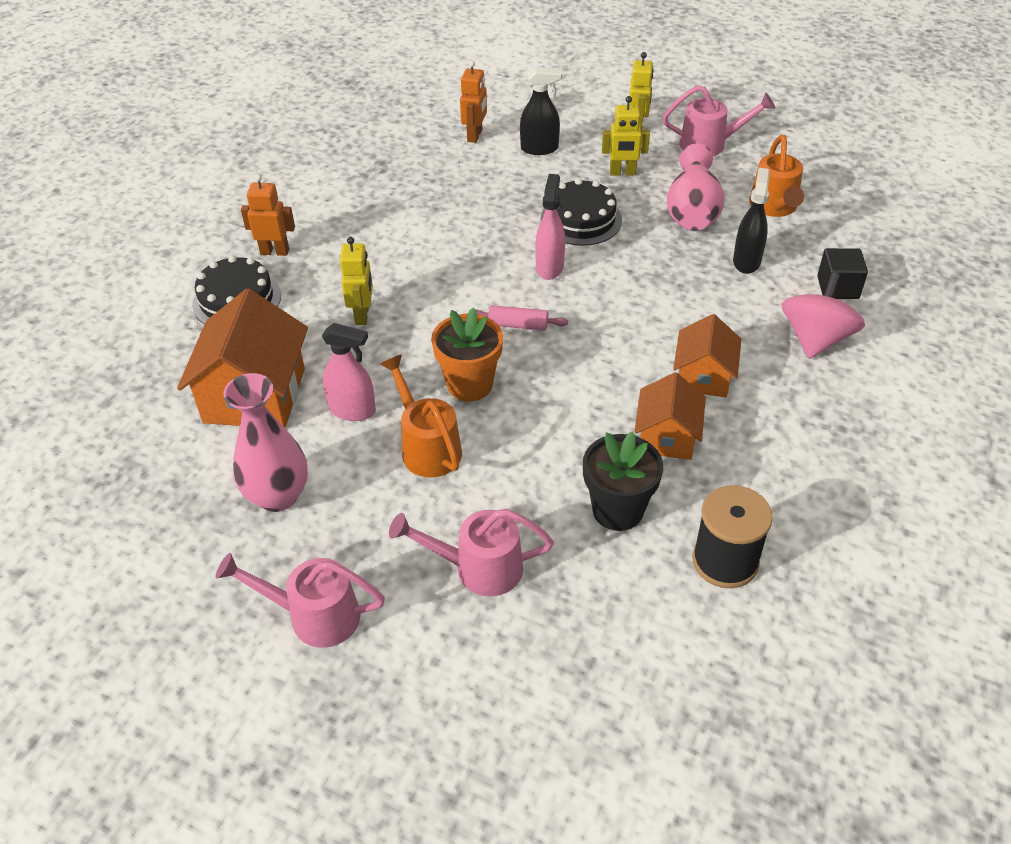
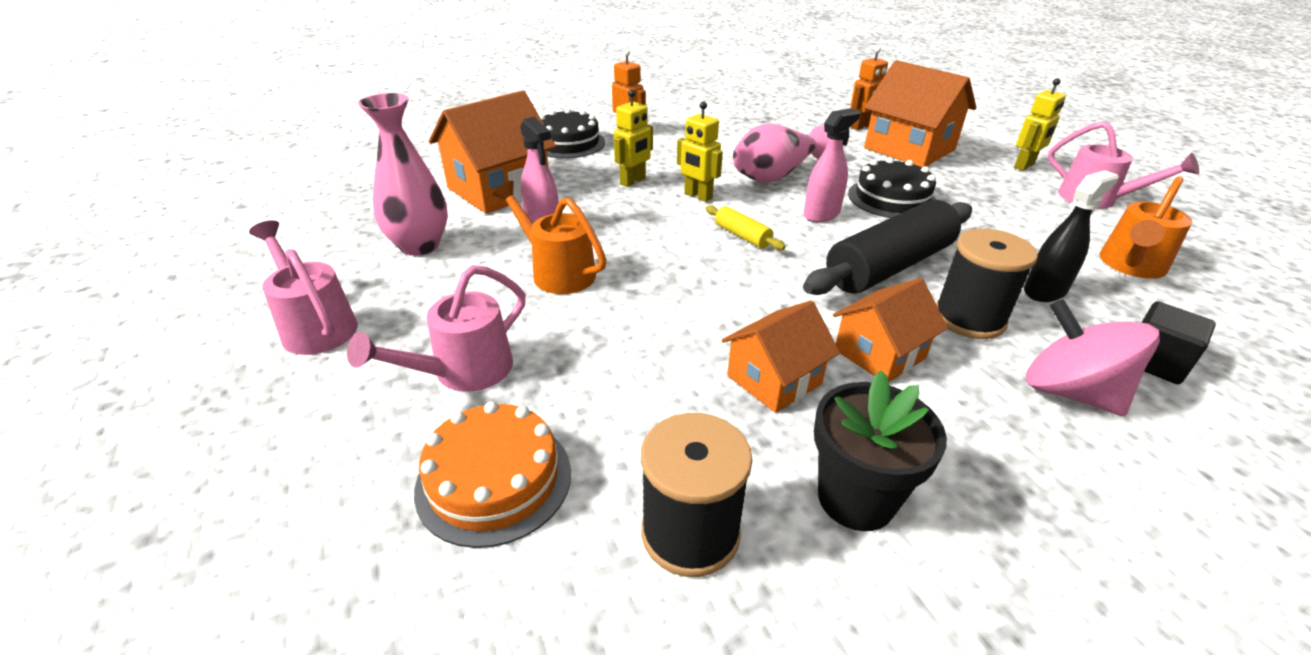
camera: 40 degrees right, 10 degrees down
orange watering can [380,354,462,478] -> orange watering can turned 60 degrees counterclockwise [492,181,607,294]
pink watering can [389,509,554,596] -> pink watering can turned 90 degrees counterclockwise [347,265,526,392]
orange flower pot [431,308,503,401] -> none
pink rolling pin [475,305,568,331] -> yellow rolling pin [706,205,785,250]
black spray bottle [520,67,562,155] -> orange house [864,60,976,167]
black flower pot [583,431,663,531] -> black flower pot moved to [814,370,947,531]
yellow robot [602,96,650,176] -> yellow robot moved to [677,101,723,202]
pink vase [667,144,724,231] -> pink vase moved to [733,123,829,183]
pink spinning top [781,272,865,359] -> pink spinning top turned 105 degrees counterclockwise [1026,299,1160,416]
none -> orange cake [414,401,571,548]
none -> black rolling pin [803,200,972,295]
none -> black spool [936,229,1038,339]

